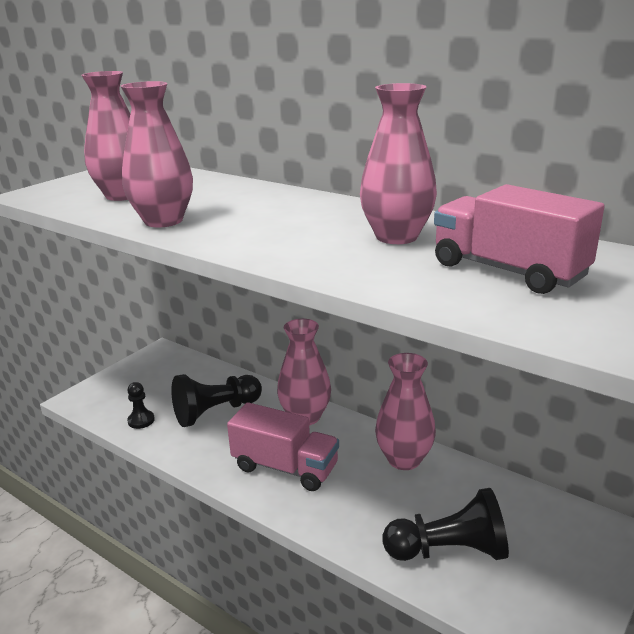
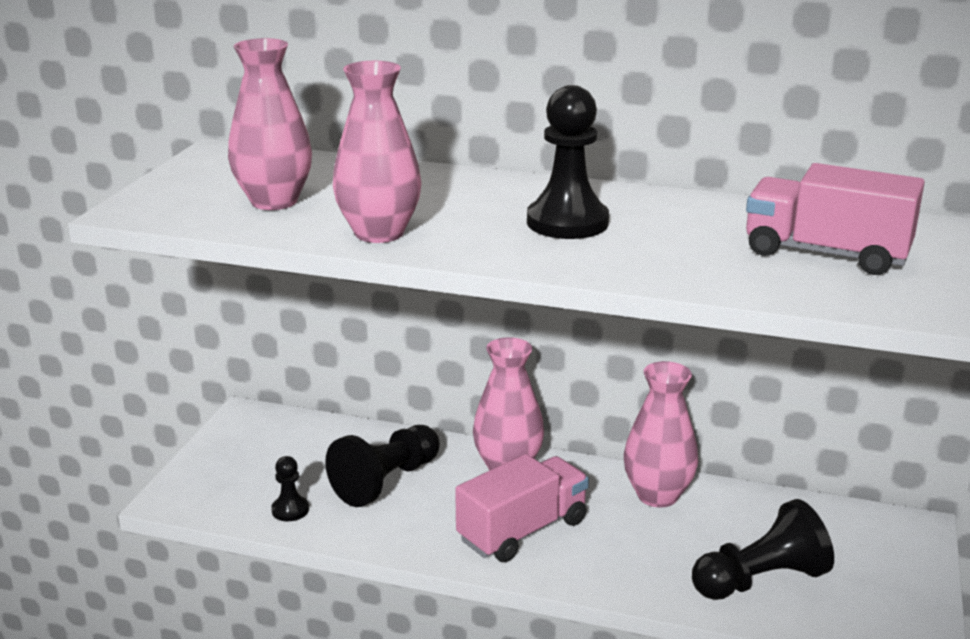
camera: 20 degrees left, 0 degrees up
pink truck [227,402,339,491] -> pink truck turned 45 degrees counterclockwise [455,454,589,562]
pink vase [360,83,437,244] -> none
none -> black pawn [527,85,609,239]

